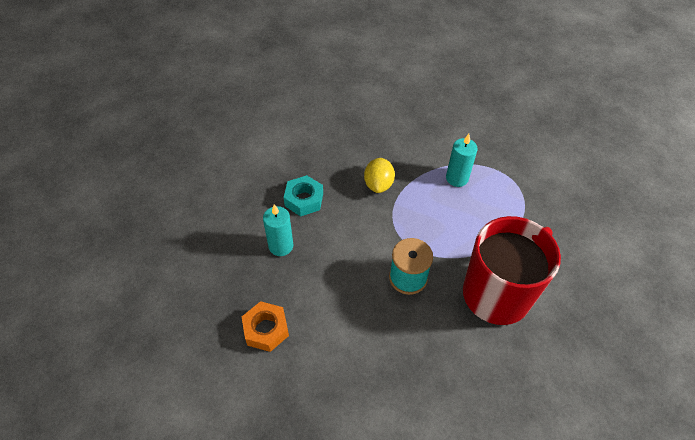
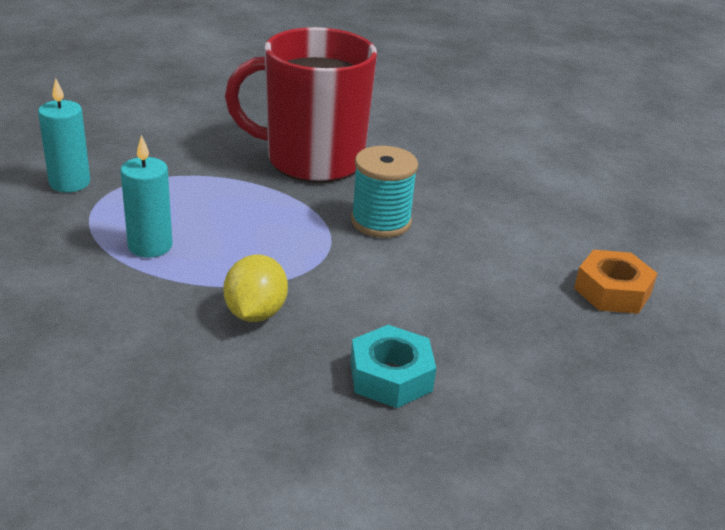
camera: 135 degrees left, 20 degrees down
turquoise candle [263,204,293,256] -> turquoise candle moved to [38,78,90,192]
yellow lemon [364,158,395,193] -> yellow lemon turned 45 degrees counterclockwise [224,255,288,322]

